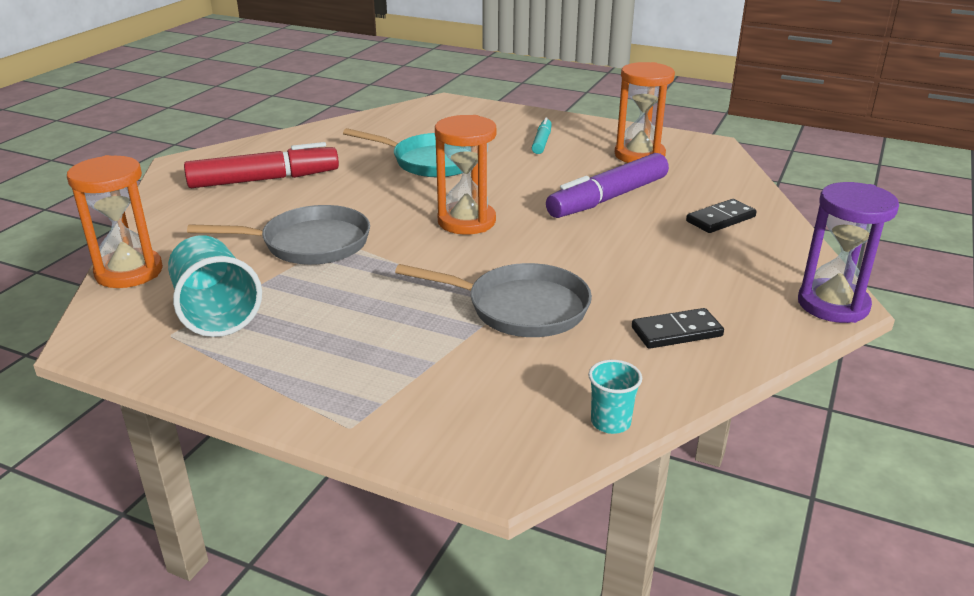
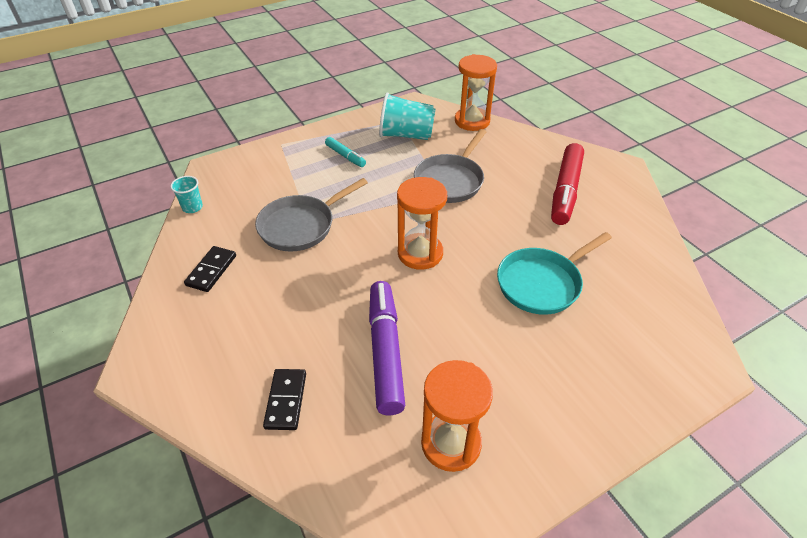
camera: 125 degrees right, 15 degrees up
turquoise marker [532,118,552,154] -> turquoise marker moved to [325,137,366,167]
purple hourglass [798,182,899,323] -> none

